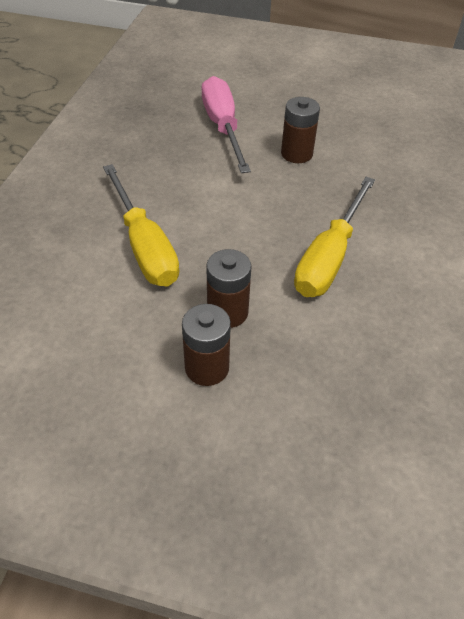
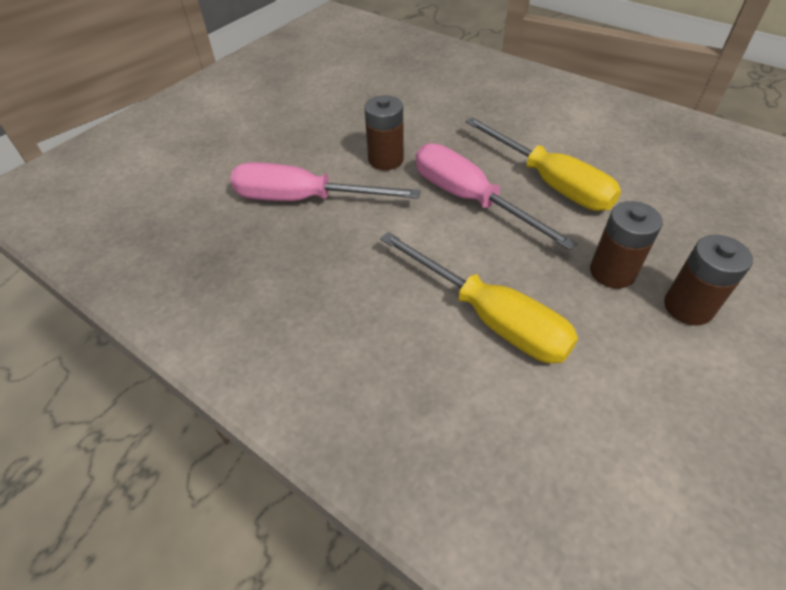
camera: 65 degrees left, 0 degrees up
yellow screwdriver [103,164,179,286] -> yellow screwdriver turned 45 degrees clockwise [380,232,578,364]
none -> pink screwdriver [416,143,577,250]

